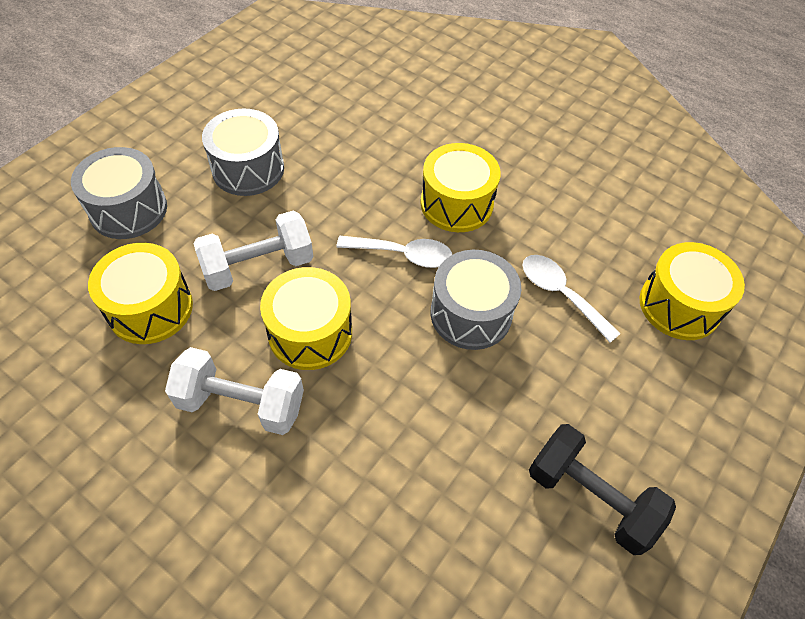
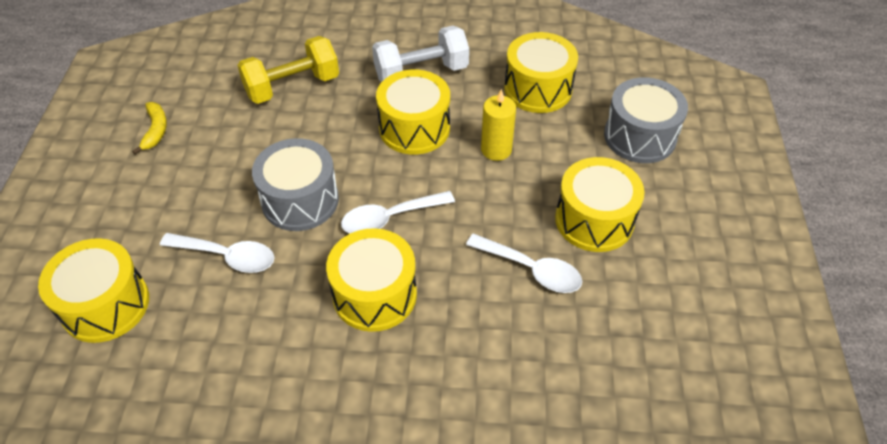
camera: 150 degrees right, 5 degrees down
white dumbbell [194,211,313,291] -> yellow candle [481,89,516,161]
grey drum [202,109,284,196] -> yellow drum [555,157,645,252]
black dumbbell [529,424,676,555] -> yellow banana [132,102,167,154]
none -> yellow dumbbell [237,36,339,104]
none -> white spoon [466,234,582,293]

